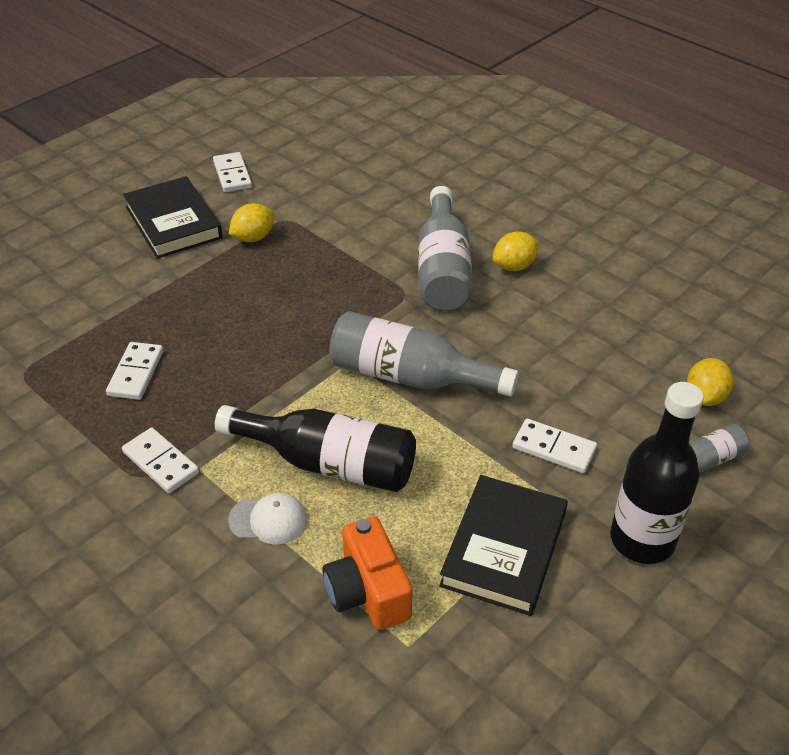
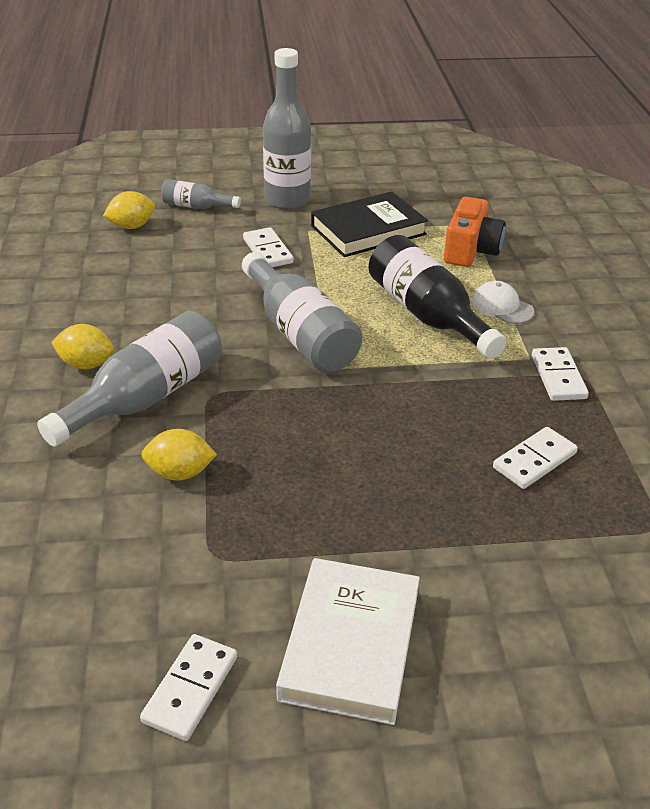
camera: 140 degrees left, 5 degrees down
black book [123,176,223,259] -> white book [276,558,420,725]
yellow lemon [229,203,274,242] -> yellow lemon moved to [141,429,217,481]
black bottle [610,382,704,564] -> grey bottle [263,48,311,209]

